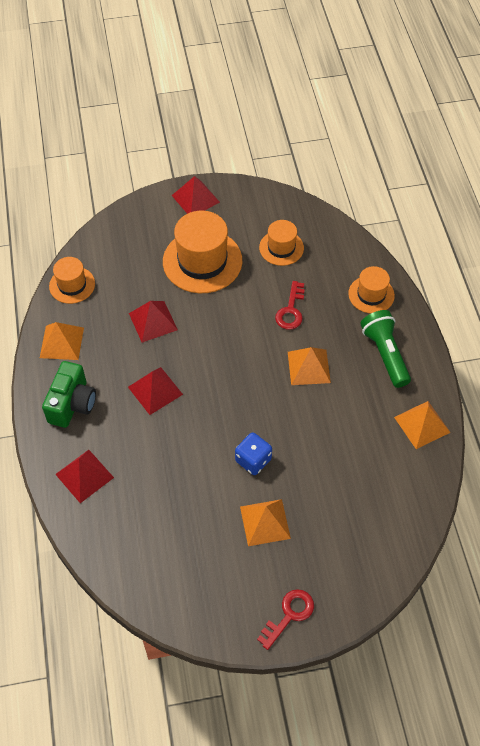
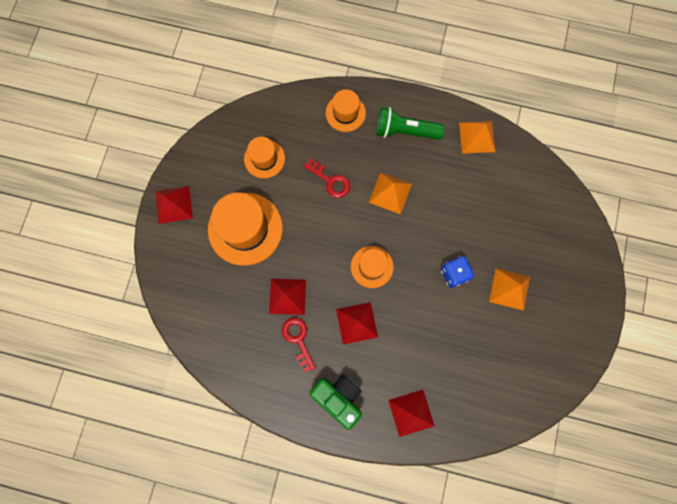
camera: 65 degrees left, 20 degrees up
orange pyramid [40,322,84,360] -> none
orange hat [49,257,95,304] -> orange hat moved to [351,246,394,288]
red key [257,589,314,650] -> red key moved to [282,317,316,372]

